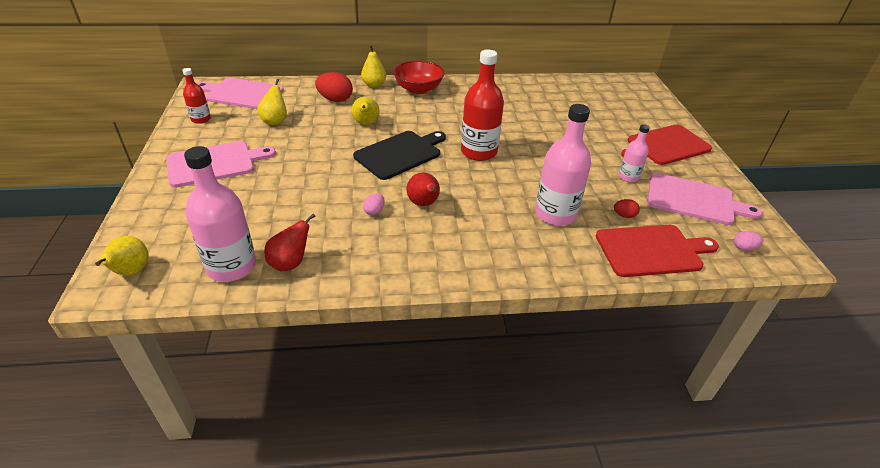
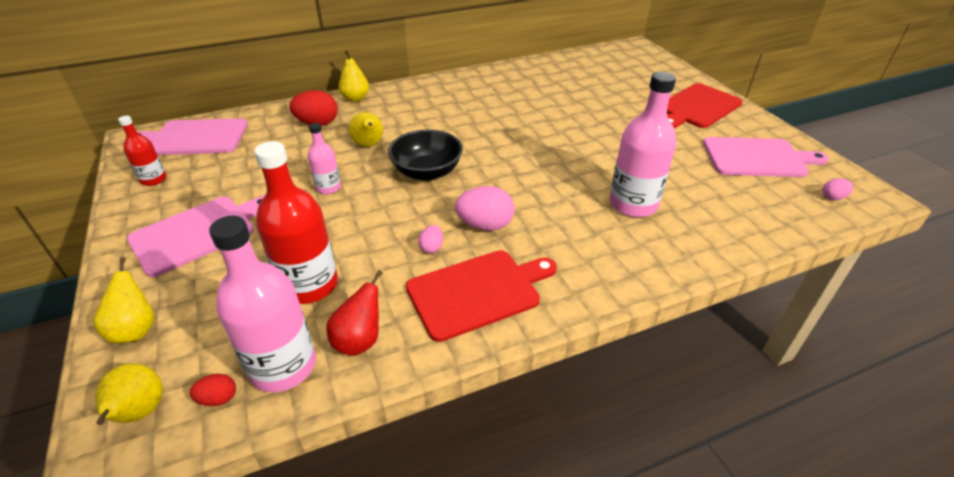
camera: 15 degrees left, 0 degrees up
yellow pear [257,79,287,125] -> yellow pear moved to [94,257,154,344]
black cutting board [353,131,446,180] -> black bowl [388,130,463,181]
red bowl [393,60,444,94] -> none
red pear [407,173,440,206] -> pink egg [455,186,514,231]
red bottle [461,50,504,161] -> red bottle moved to [254,141,338,304]
red cutting board [596,225,719,277] -> red cutting board moved to [406,250,557,342]
red egg [614,199,640,218] -> red egg moved to [190,374,236,406]
pink bottle [618,124,650,182] -> pink bottle moved to [308,123,341,194]

